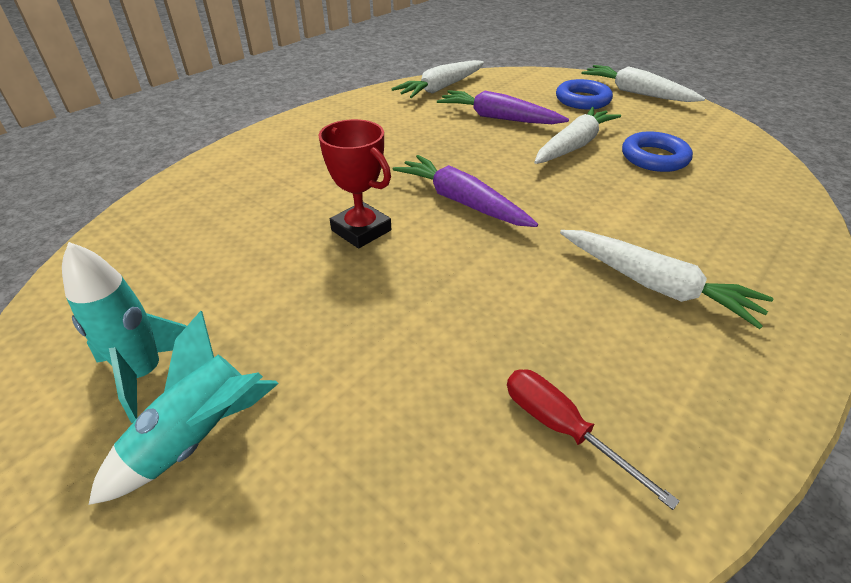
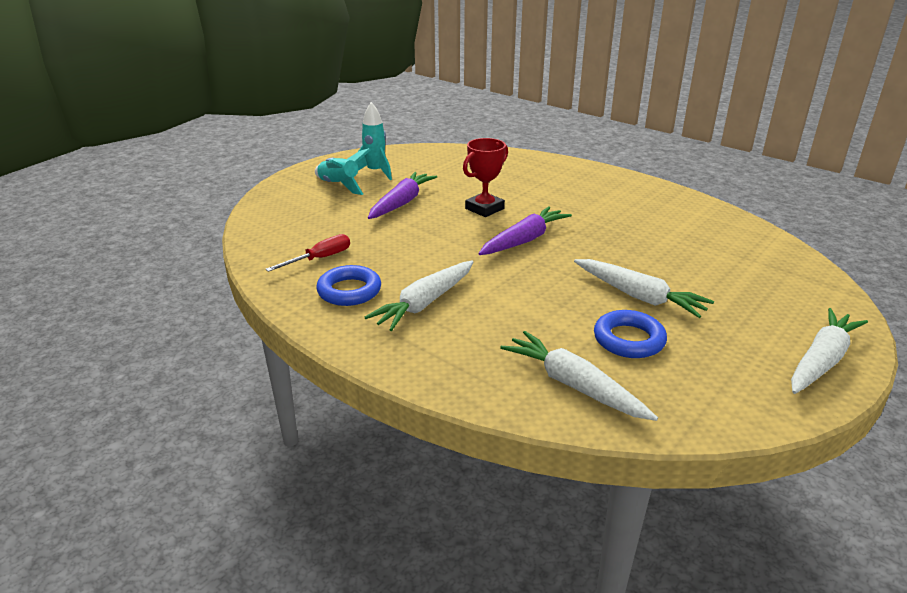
camera: 90 degrees right, 10 degrees down
white carrot [391,60,484,98] -> white carrot moved to [500,331,658,421]
purple carrot [437,90,569,124] -> purple carrot moved to [368,172,437,219]
blue ring [556,79,613,110] -> blue ring moved to [316,265,381,306]

